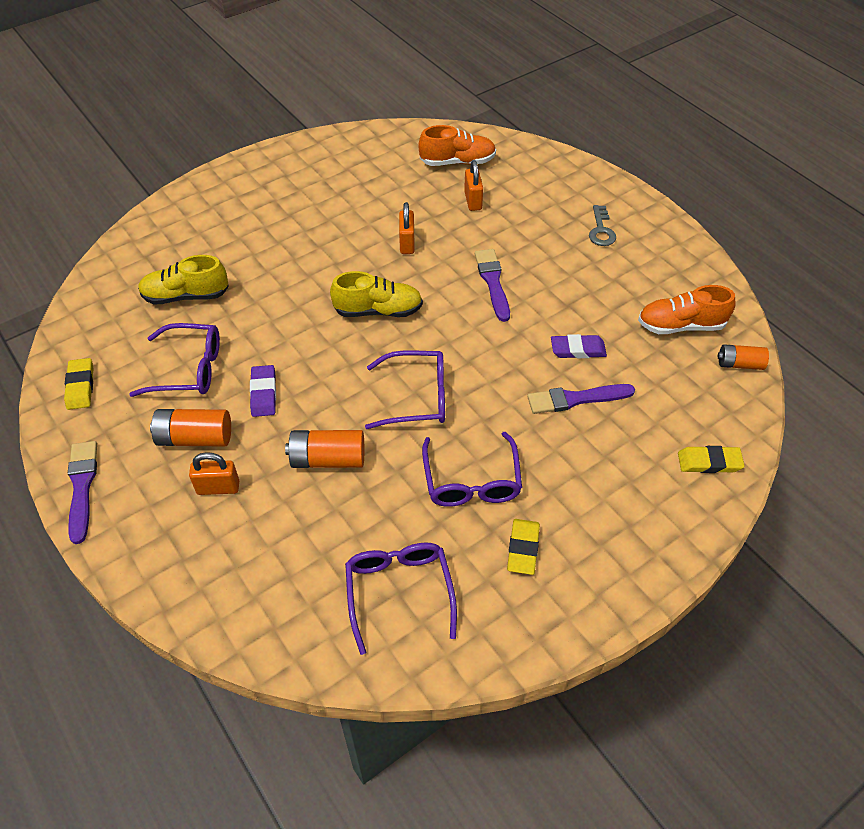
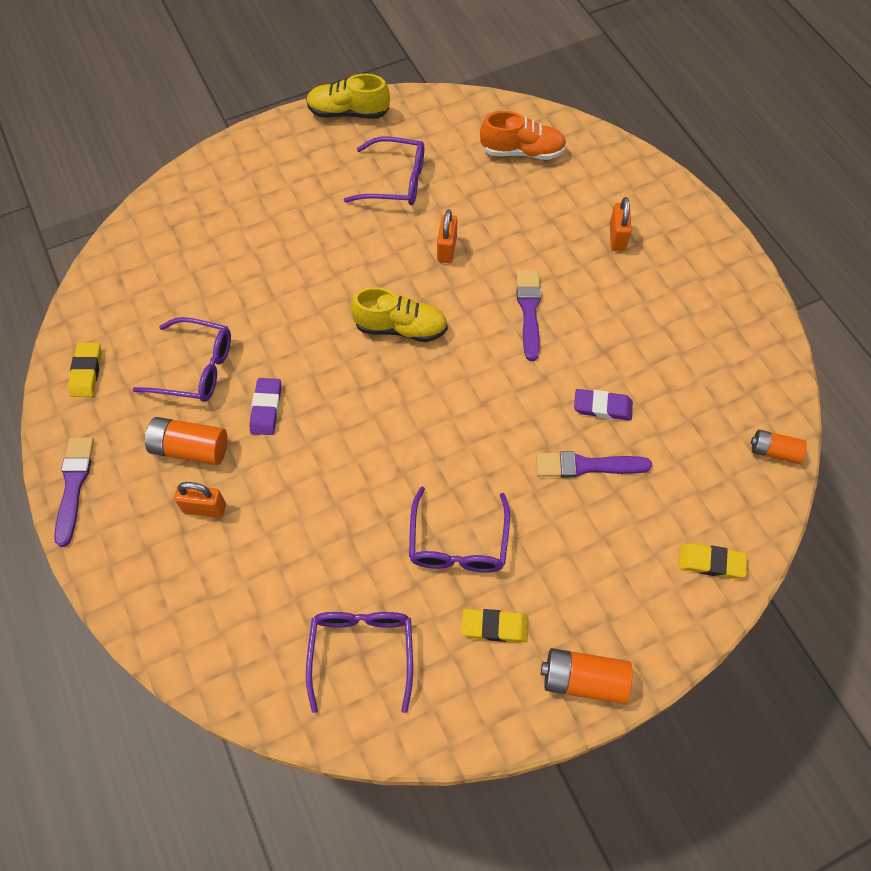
camera: 10 degrees right, 10 degrees up
yellow shoe [138,255,229,304] -> yellow shoe moved to [306,74,390,119]
orange battery [285,430,364,468] -> orange battery moved to [541,648,633,704]
purple glasses [365,351,445,429] -> purple glasses moved to [344,137,424,205]
orange padlock [464,160,483,211] -> orange padlock moved to [610,197,632,251]
yellow eraser [507,519,540,575] -> yellow eraser turned 75 degrees clockwise [461,609,528,642]
grey key [589,205,616,246] -> none
orange shoe [638,285,736,334] -> none

